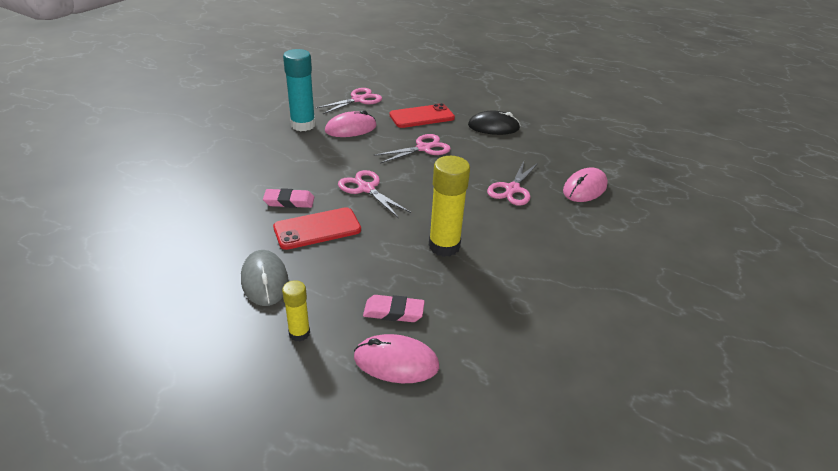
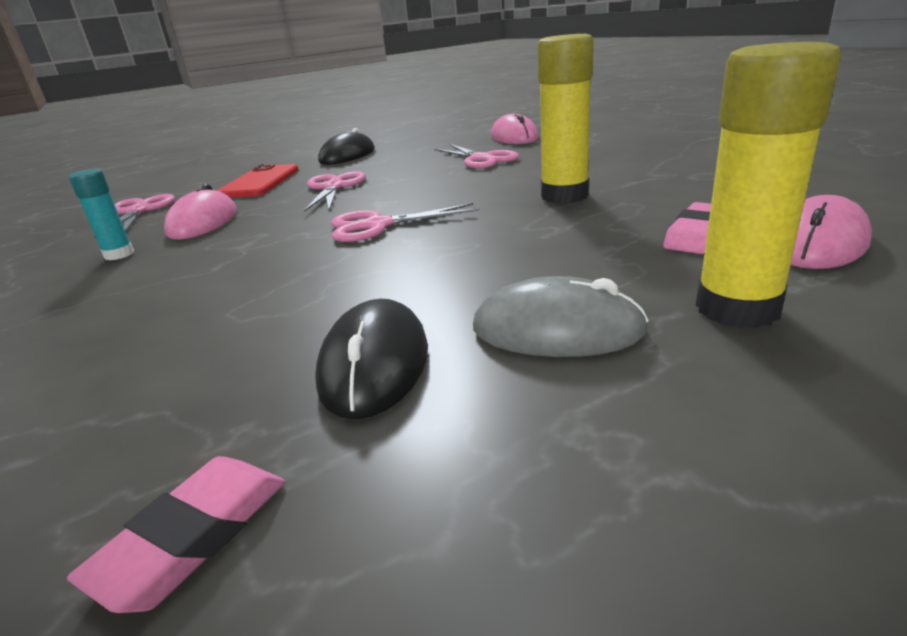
camera: 55 degrees left, 10 degrees down
pink eraser [263,188,314,208] -> pink eraser moved to [67,456,285,613]
red phone [273,207,361,250] -> none
yellow glue stick [282,280,310,342] -> yellow glue stick [696,42,841,328], size x1.81
turquoise glue stick [283,49,315,131] -> turquoise glue stick [69,169,134,260], size x0.55
none -> black mouse [315,299,428,419]

